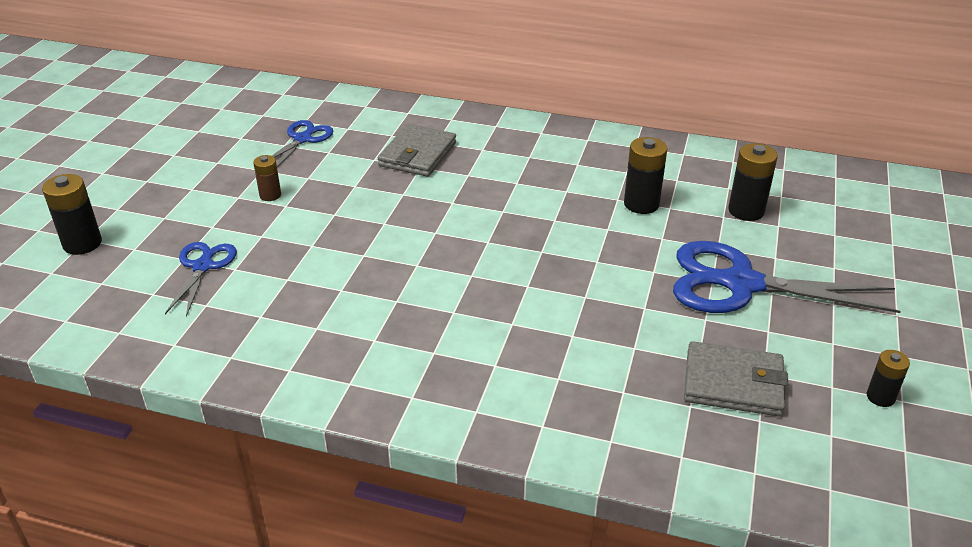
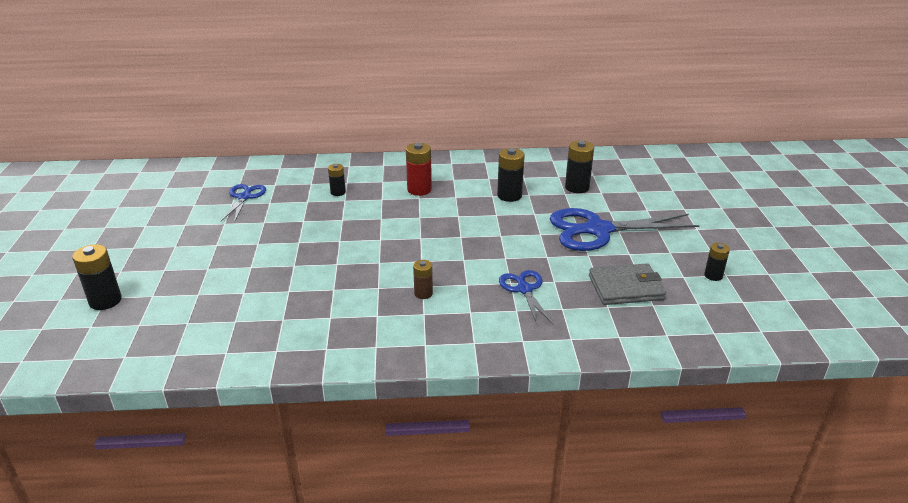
camera: 20 degrees left, 5 degrees down
blue scissors [165,242,237,317] -> blue scissors moved to [499,270,553,326]
brown battery [253,155,281,201] -> brown battery moved to [413,260,433,299]
grey wallet [378,124,456,177] -> black battery [328,164,346,196]
none -> red battery [406,143,432,196]

